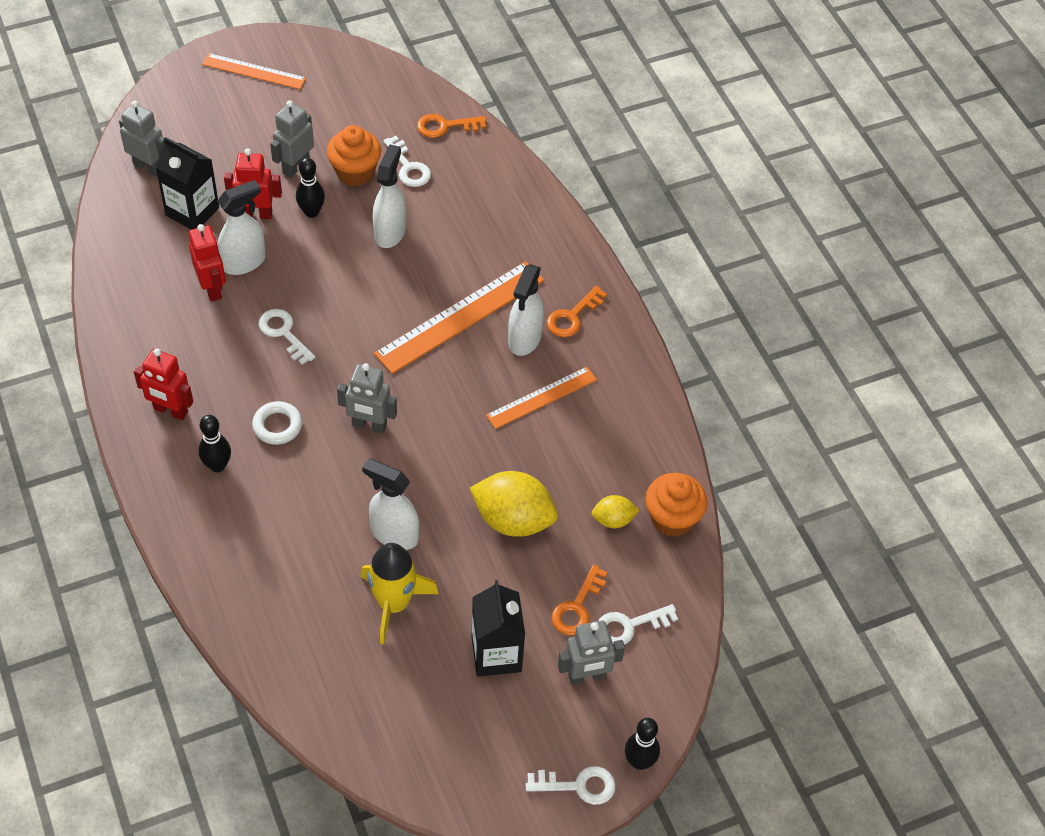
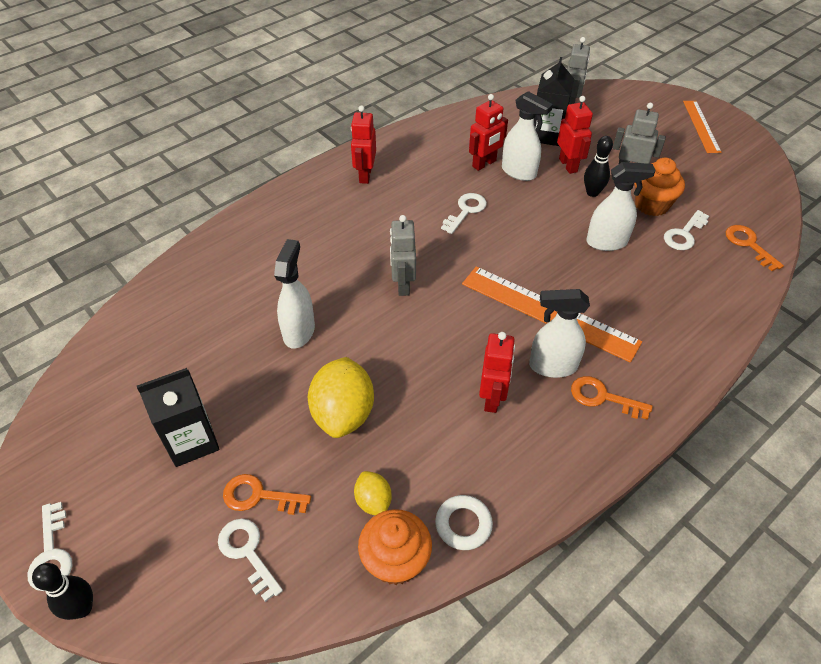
camera: 75 degrees right, 5 degrees down
black bowling pin [199,415,231,472] -> none
white ring [252,401,302,445] -> white ring moved to [435,495,493,550]
yellow rocket [360,543,439,645] -> none
orange ruler [486,367,597,429] -> red robot [479,332,515,413]
grey robot [558,620,625,685] -> none

